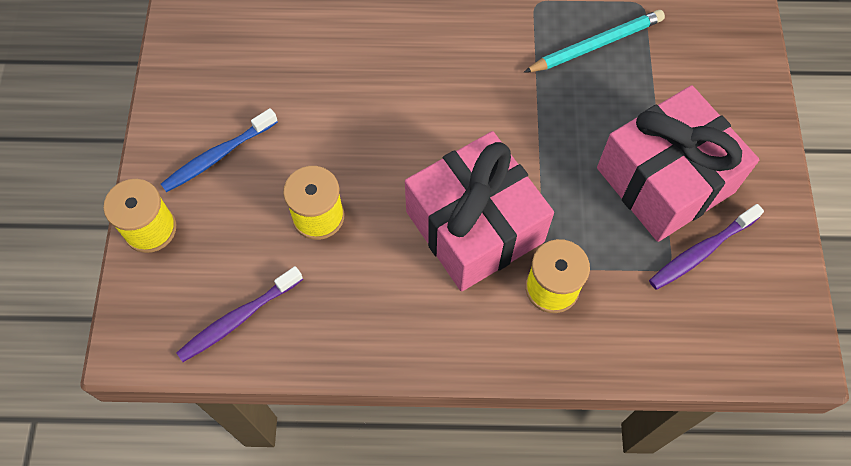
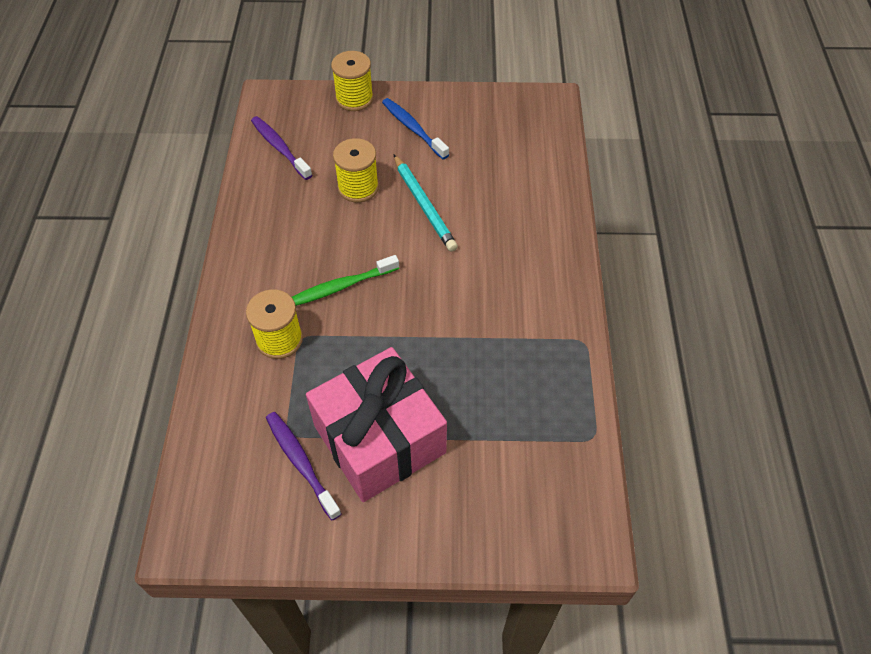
camera: 90 degrees right, 10 degrees down
pink gift [405,131,554,291] -> green toothbrush [292,255,399,306]
turquoise pencil [523,10,665,73] -> turquoise pencil moved to [394,155,458,252]

